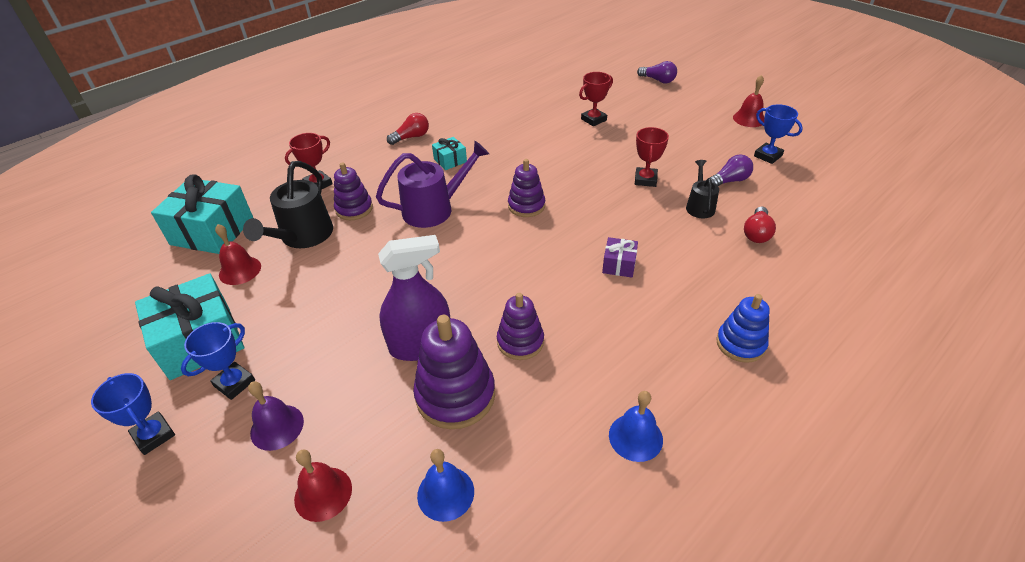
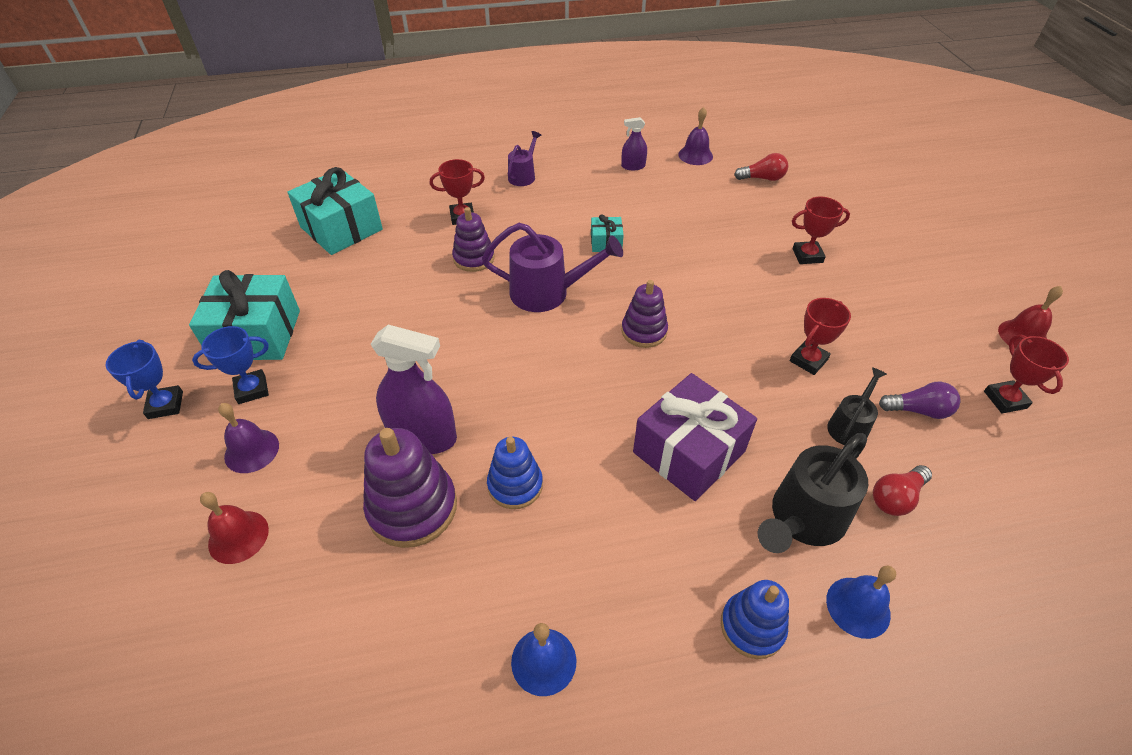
camera: 30 degrees right, 5 degrees up
red bell [215,224,261,285] -> none
black watering can [243,161,333,248] -> black watering can moved to [758,433,869,553]
red light bulb [387,113,429,145] -> red light bulb moved to [734,153,788,181]
blue bell [417,449,474,522] -> blue bell moved to [826,566,896,639]
purple stacking toy [497,293,544,360] -> blue stacking toy [487,437,543,509]
purple gift [602,237,638,277] -> purple gift [633,373,757,501], size x2.09
purple light bulb [637,61,677,83] -> none
blue trophy [754,104,803,164] -> red trophy [984,334,1069,413]
none -> purple watering can [508,131,541,186]
none -> purple spray bottle [621,117,647,170]
none -> purple bell [678,107,713,165]

